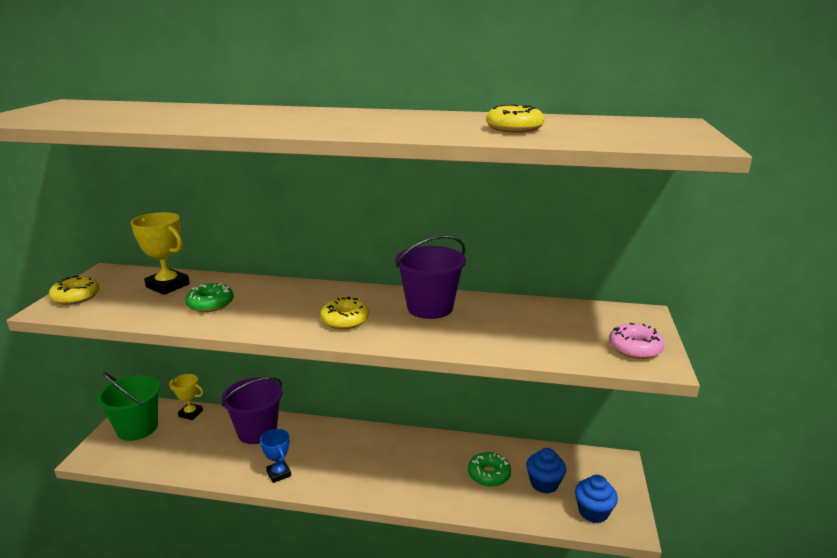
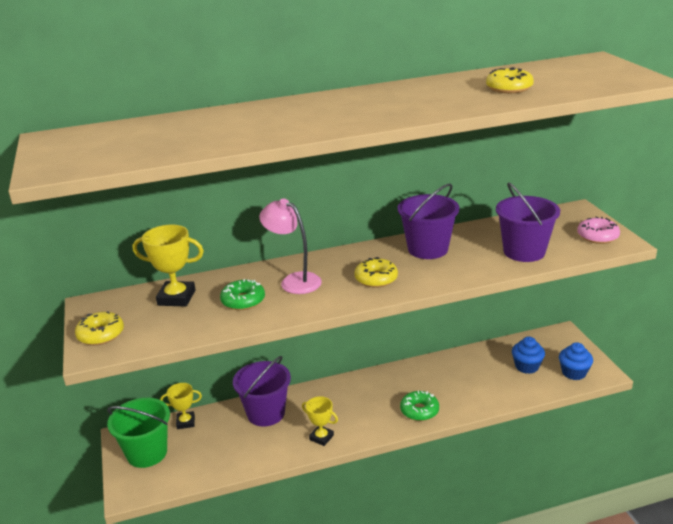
camera: 25 degrees left, 5 degrees up
blue trophy [260,429,291,483] -> yellow trophy [302,396,338,446]
green donut [468,452,511,487] -> green donut moved to [400,391,439,421]
none -> pink lamp [259,198,322,294]
none -> purple bucket [496,182,560,262]

